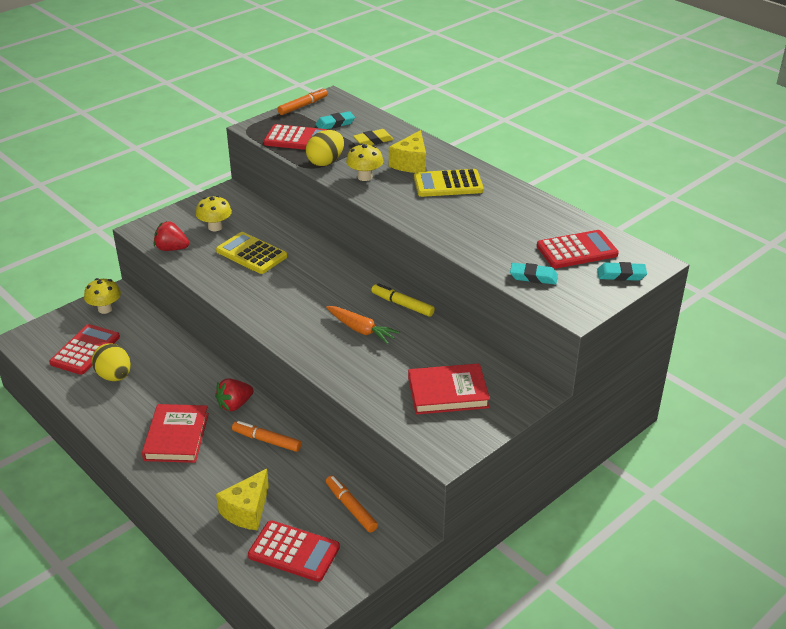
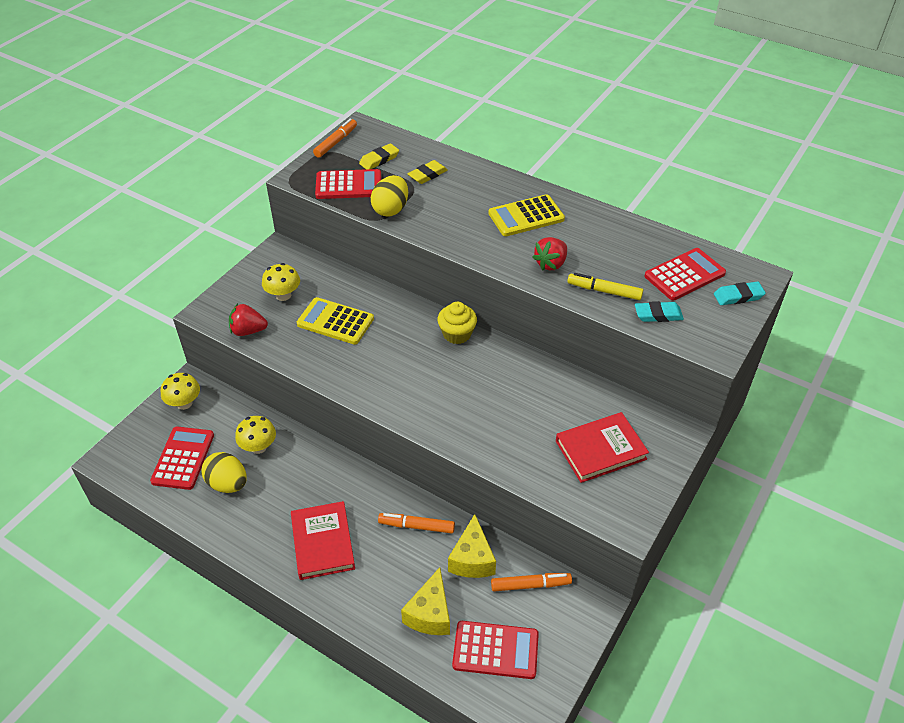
camera: 15 degrees left, 10 degrees up
red strawberry [215,378,253,411] -> red strawberry moved to [532,237,567,271]
turquoise eraser [315,111,355,129] -> yellow eraser [359,143,399,169]
orange carrot [326,306,400,344] -> none
orange marker [326,475,378,532] -> orange marker turned 135 degrees clockwise [491,573,572,592]
yellow mushroom [346,143,383,181] -> yellow mushroom moved to [235,416,276,454]
yellow marker [371,283,435,317] -> yellow marker moved to [567,273,643,300]
yellow cheese [389,130,426,173] -> yellow cheese moved to [448,514,496,578]
none -> yellow cupcake [438,302,477,344]

